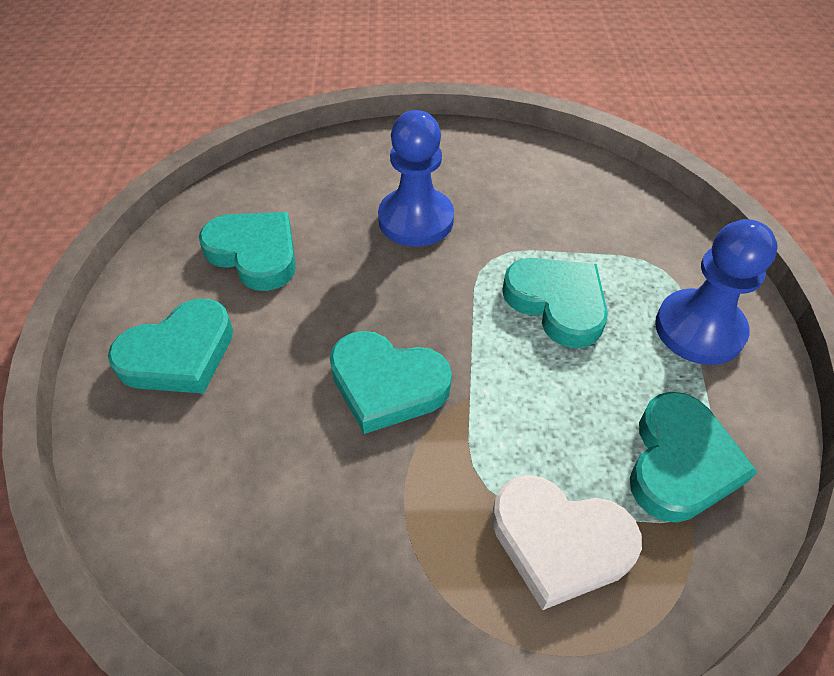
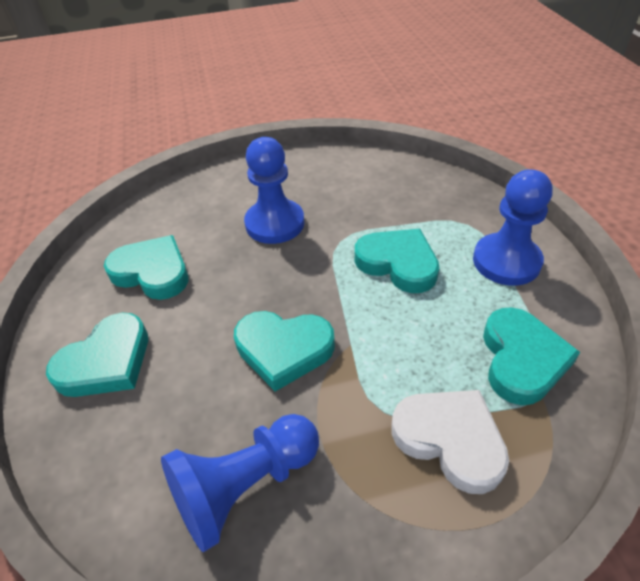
camera: 10 degrees left, 5 degrees down
white heart [492,475,642,610] -> white heart turned 150 degrees counterclockwise [392,390,509,494]
none -> blue pawn [161,414,319,552]

